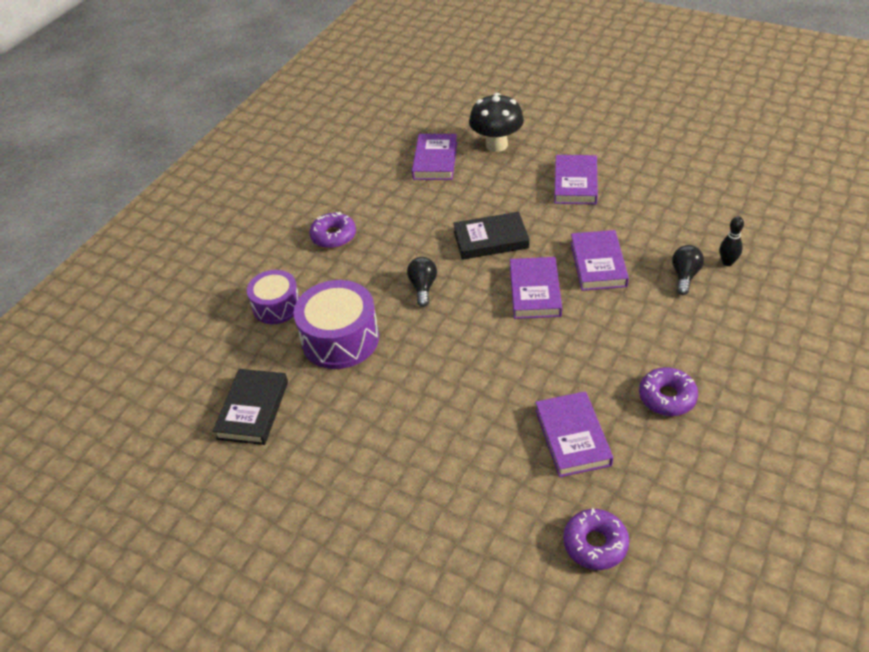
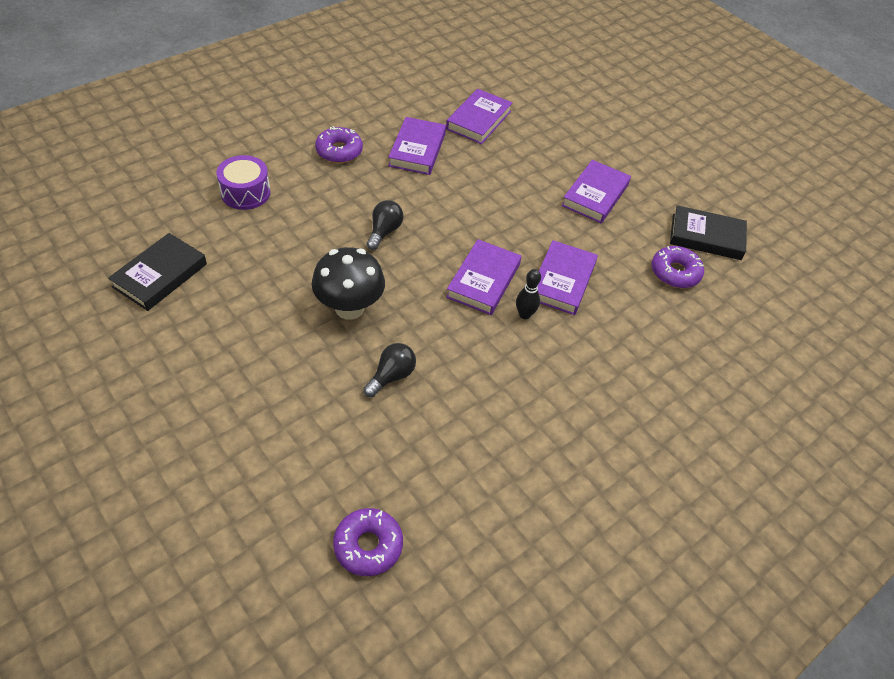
camera: 15 degrees right, 5 degrees up
purple drum [293,280,379,369] -> none
black book [453,212,529,260] -> black book moved to [670,205,747,260]
black mushroom [469,93,524,152] -> black mushroom moved to [312,247,385,320]
purple book [535,391,613,477] -> purple book moved to [388,117,446,175]
purple donut [639,367,698,416] -> purple donut moved to [652,246,704,288]
black light bulb [672,245,704,295] -> black light bulb moved to [363,343,416,397]
black bowling pin [720,216,744,266] -> black bowling pin moved to [516,269,541,319]

